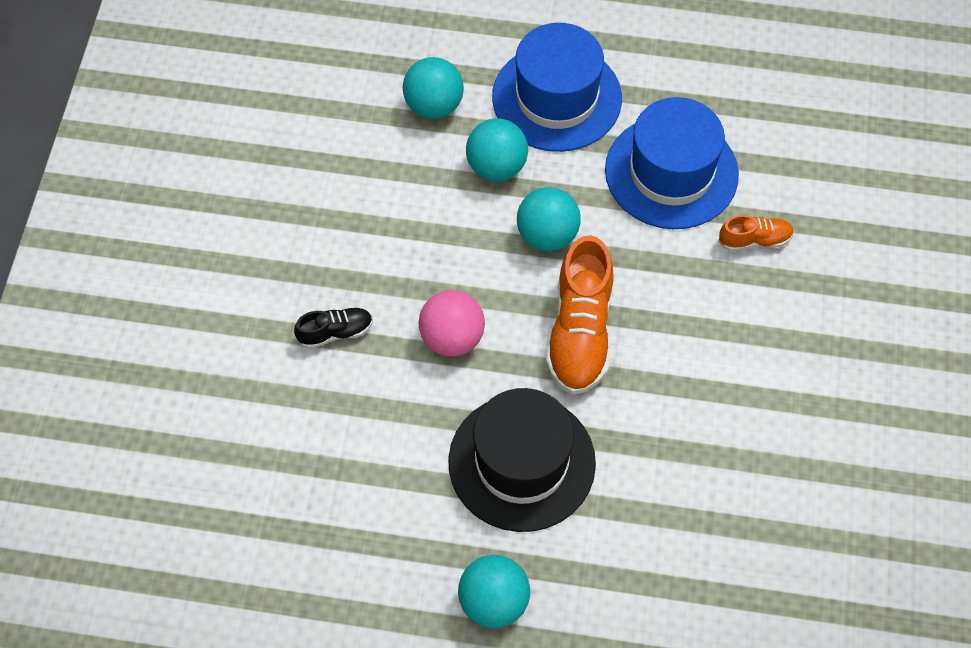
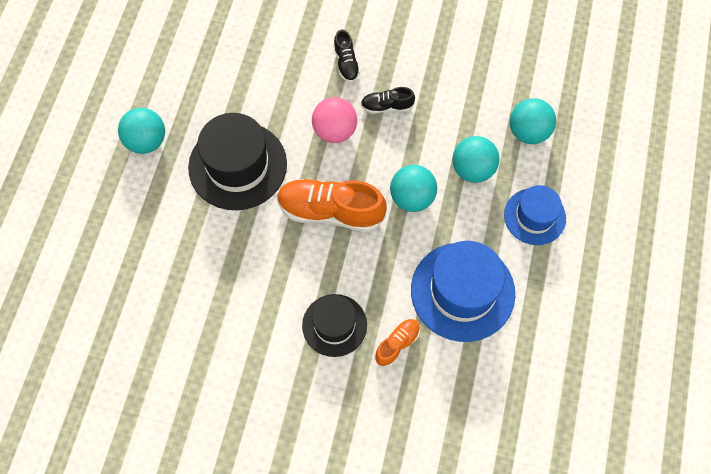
camera: 95 degrees right, 5 degrees up
blue hat [492,23,622,152] -> blue hat [504,185,566,245], size x0.61
orange shoe [718,215,794,251] -> orange shoe turned 135 degrees counterclockwise [375,319,420,367]
none -> black hat [302,294,367,357]
none -> black shoe [361,87,415,114]

